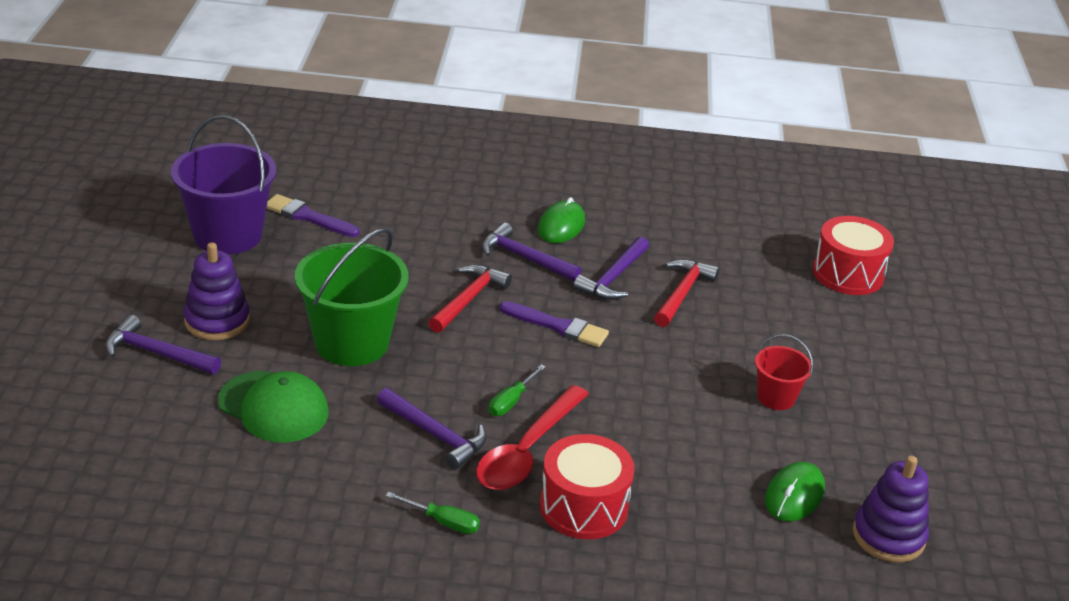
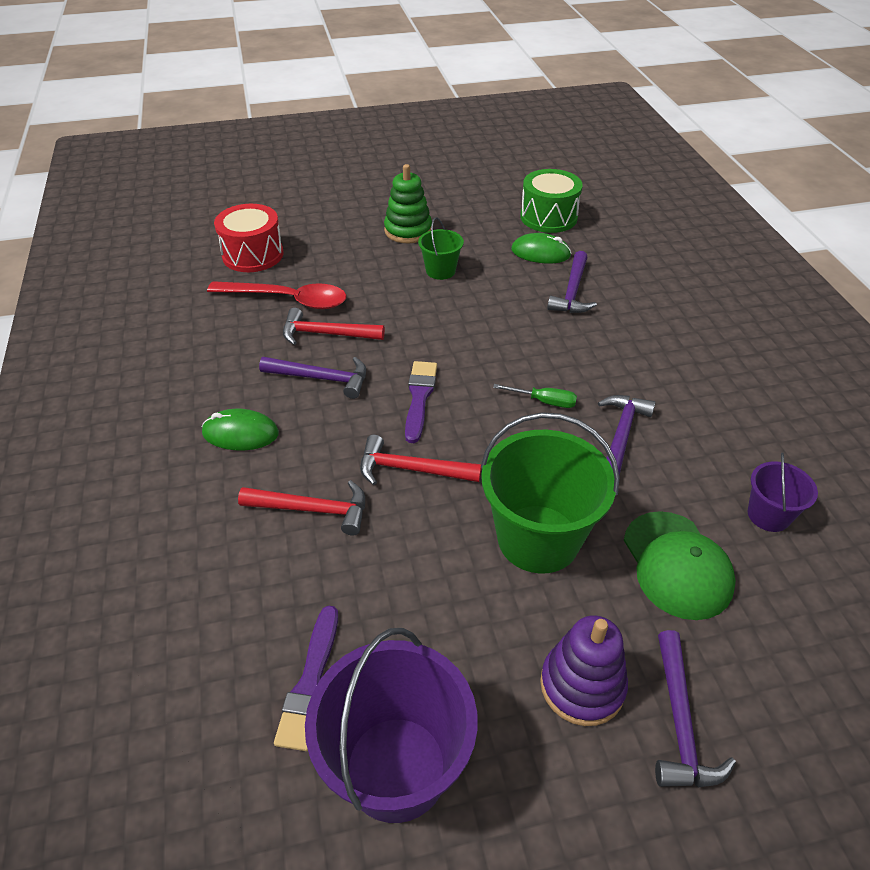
camera: 105 degrees left, 10 degrees up
green cap [217,371,329,442] -> green cap turned 150 degrees clockwise [624,511,736,620]
green screwdriver [386,492,480,534] -> none
red spoon [476,385,589,490] -> red spoon moved to [207,281,347,309]
purple hammer [482,223,582,281] -> purple hammer moved to [547,251,597,313]
red drum [540,434,635,539] -> none
red bucket [755,334,813,410] -> green bucket [418,217,464,280]
purple stacking toy [853,456,929,563] -> green drum [520,169,583,233]
none -> red hammer [238,480,365,535]
none -> green stacking toy [384,164,432,243]
none -> purple bucket [748,452,818,532]

